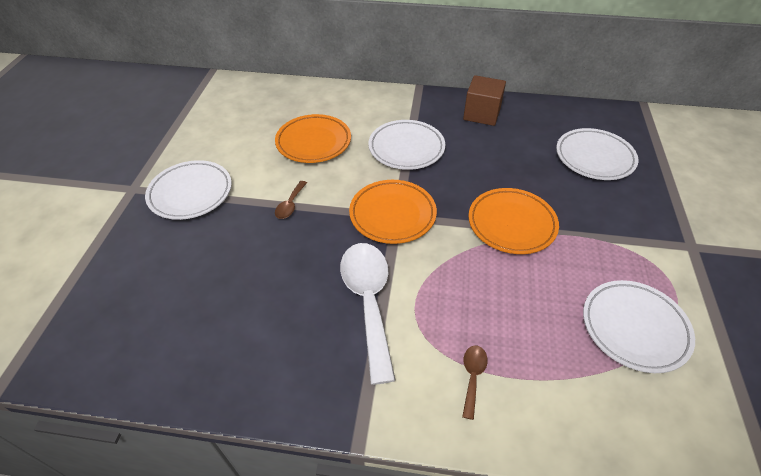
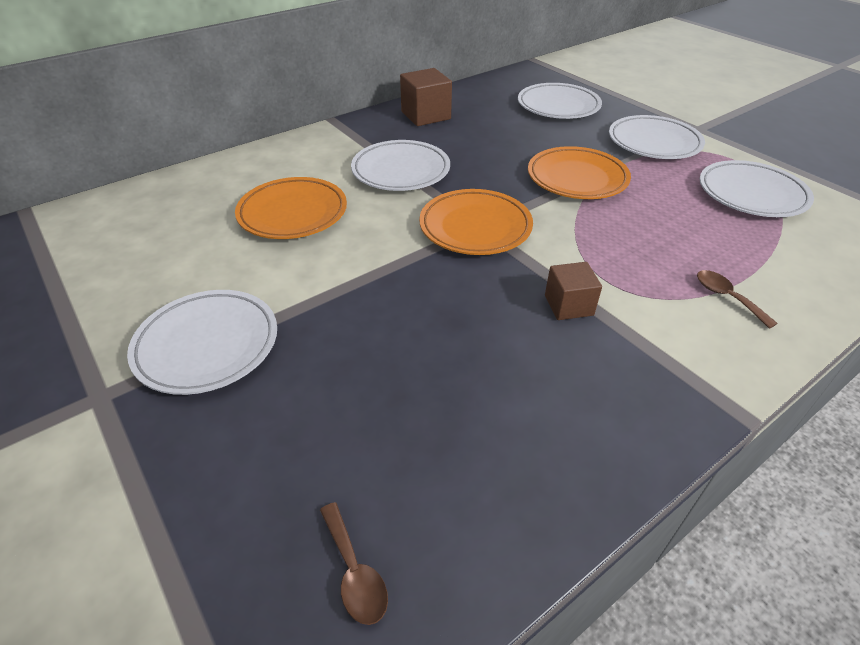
camera: 45 degrees left, 5 degrees down
brown spoon [275,181,307,219] -> brown spoon moved to [320,502,388,625]
white spoon [340,243,396,385] -> brown cube [545,262,602,320]
none -> white plate [609,115,705,159]

